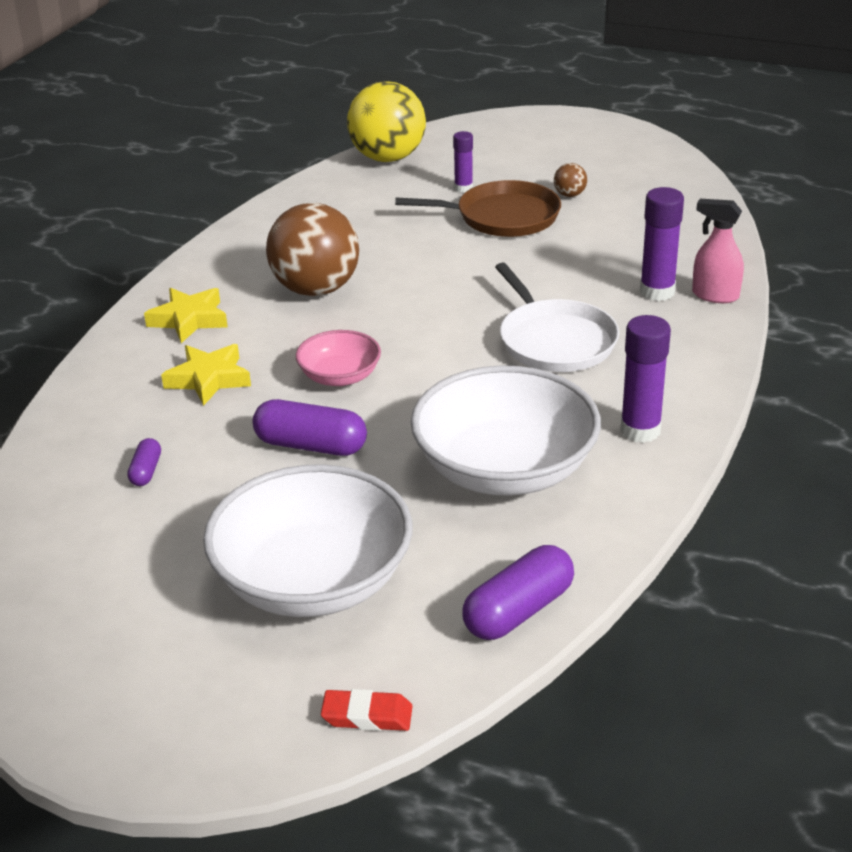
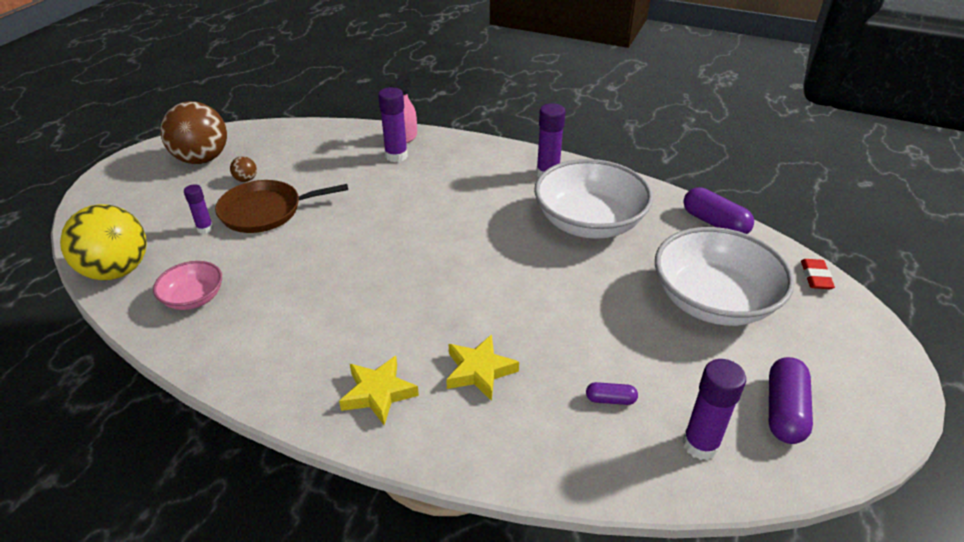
camera: 90 degrees left, 5 degrees up
purple capsule [252,399,367,456] -> purple capsule moved to [769,357,813,444]
brown ball [266,203,359,296] -> brown ball moved to [160,101,227,164]
pink bowl [296,330,381,386] -> pink bowl moved to [153,261,222,310]
brown pan [395,180,561,237] -> brown pan turned 105 degrees counterclockwise [215,180,348,233]
white pan [495,263,619,372] -> none
none -> purple glue stick [682,359,746,460]

